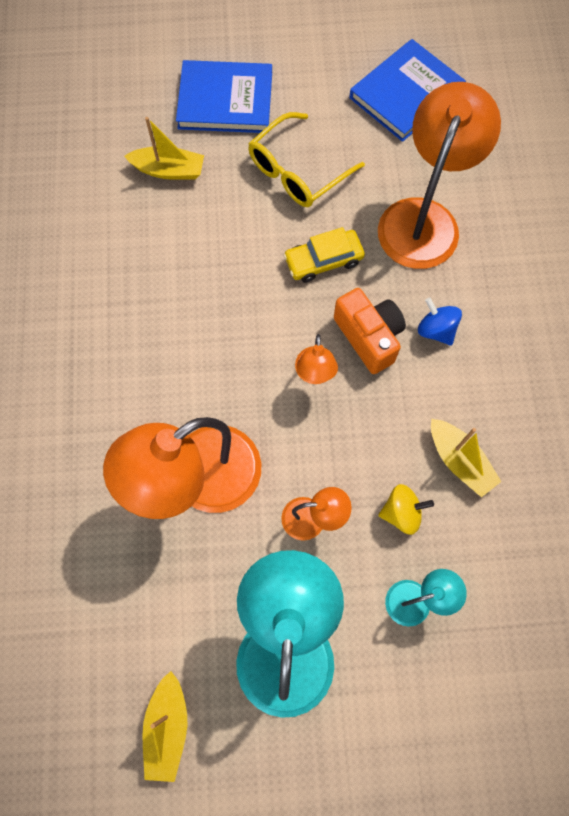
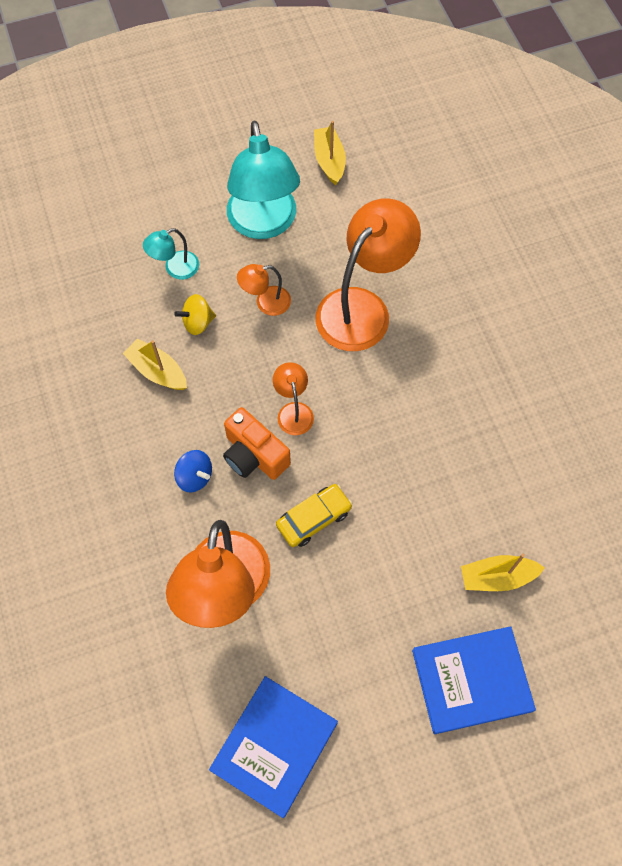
camera: 165 degrees right, 5 degrees down
yellow glasses [248,112,365,207] -> none

